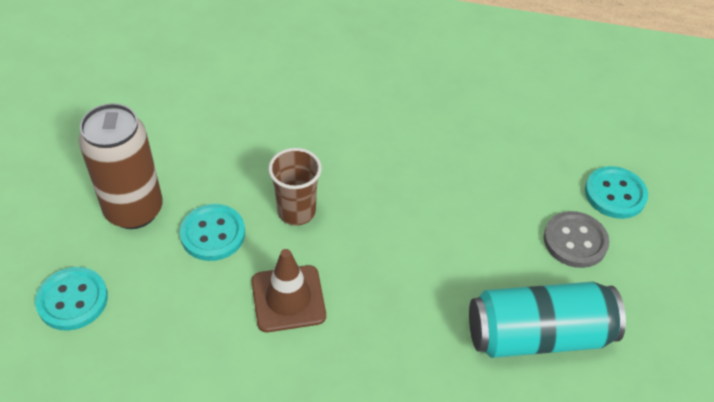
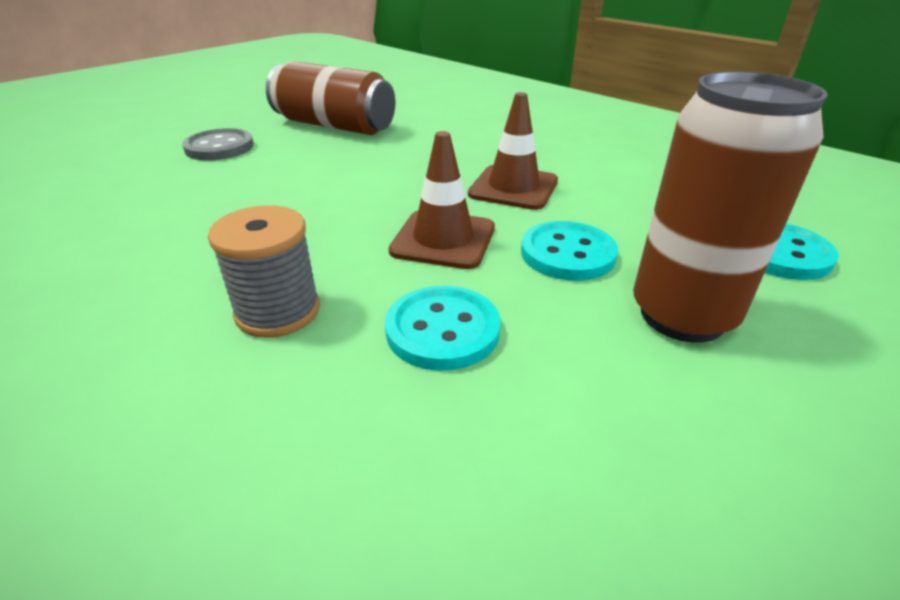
camera: 145 degrees left, 15 degrees down
brown cup [268,148,322,226] -> brown traffic cone [389,131,495,269]
turquoise can [469,282,626,358] -> brown can [266,61,396,135]
turquoise button [585,166,648,219] -> turquoise button moved to [385,286,501,371]
none -> grey spool [208,205,320,338]

